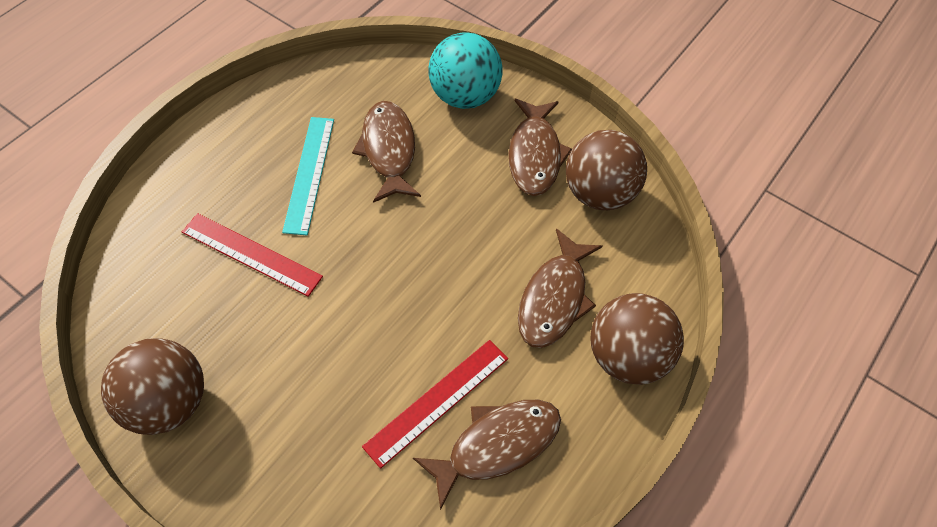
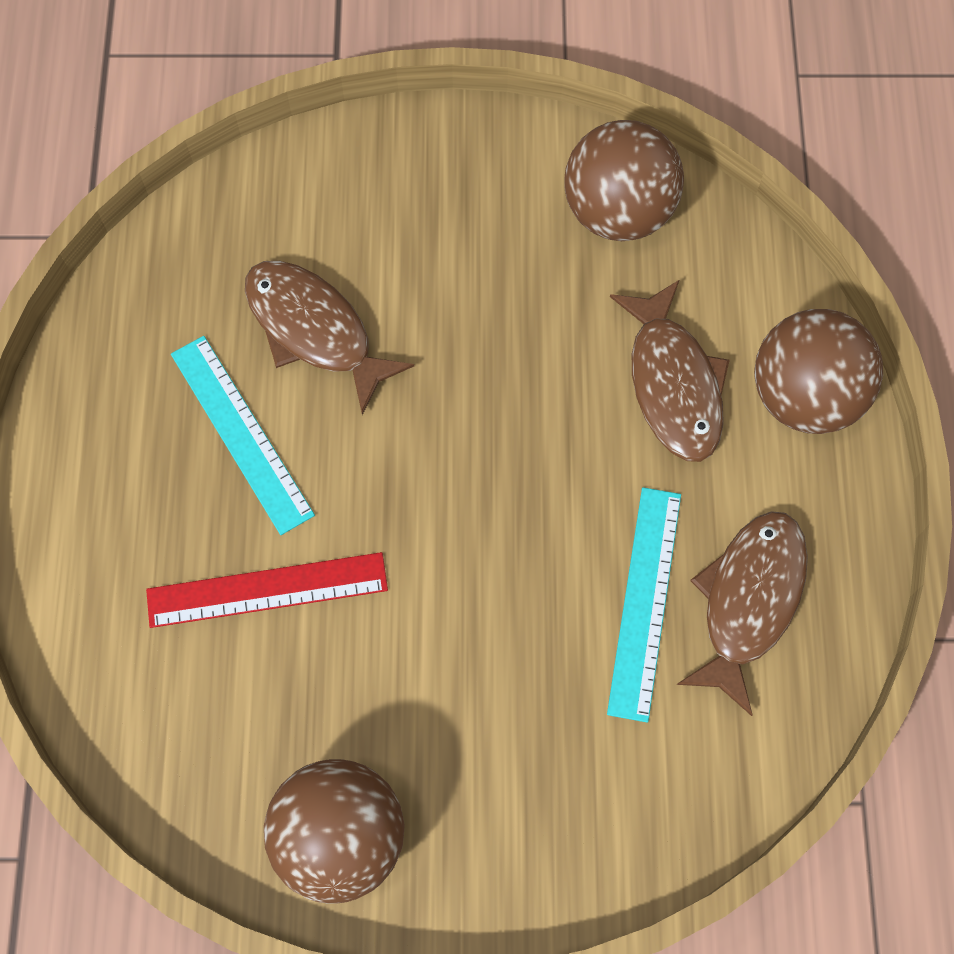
camera: 35 degrees left, 10 degrees up
red ruler [362,340,508,469] -> turquoise ruler [607,487,681,723]
turquoise ball [428,32,502,109] -> none
brown fish [509,98,572,196] -> none

